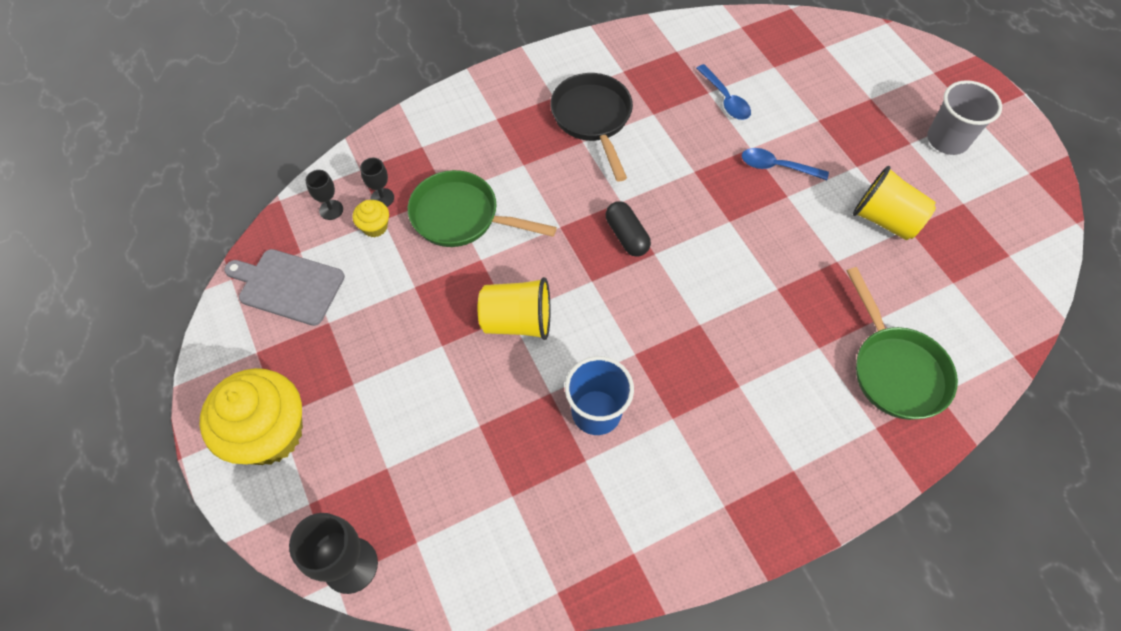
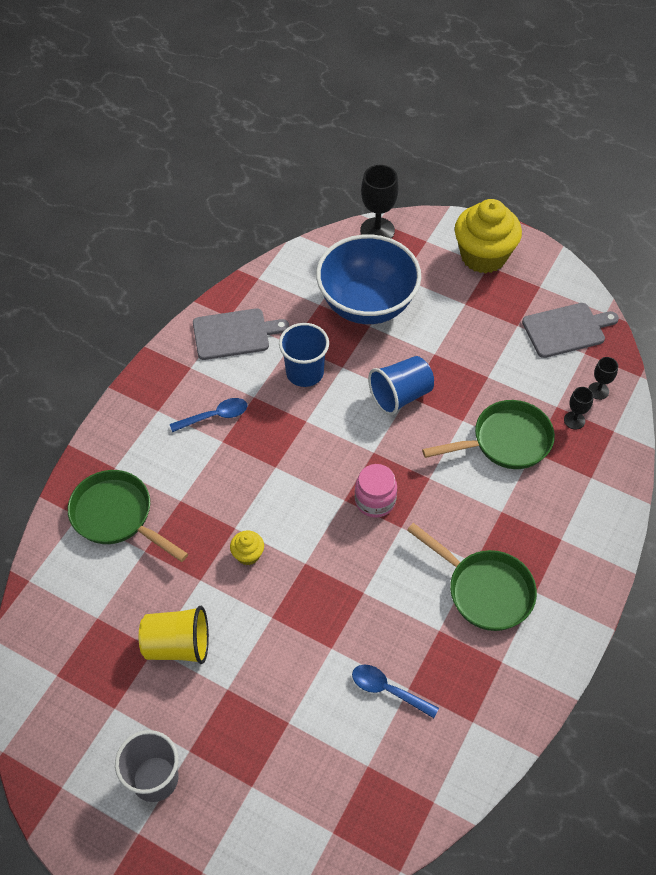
camera: 145 degrees right, 5 degrees down
yellow cupcake [353,200,389,237] -> yellow cupcake moved to [230,531,264,565]
yellow cup [478,277,551,340] -> blue cup [368,356,434,415]
black pan [550,73,633,182] -> green pan [407,523,537,631]
black capsule [606,201,651,257] -> pink jar [355,464,397,518]
blue spoon [742,148,829,180] -> blue spoon moved to [170,398,248,432]
none -> grey cutting board [193,308,289,360]
none -> blue bowl [316,234,421,324]

